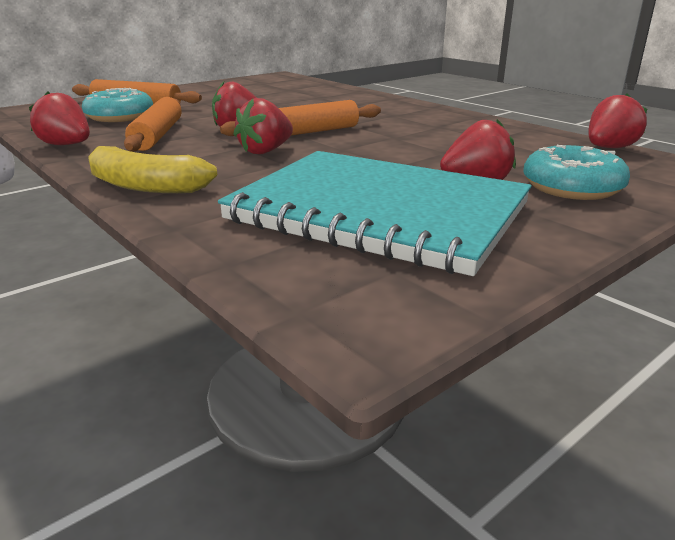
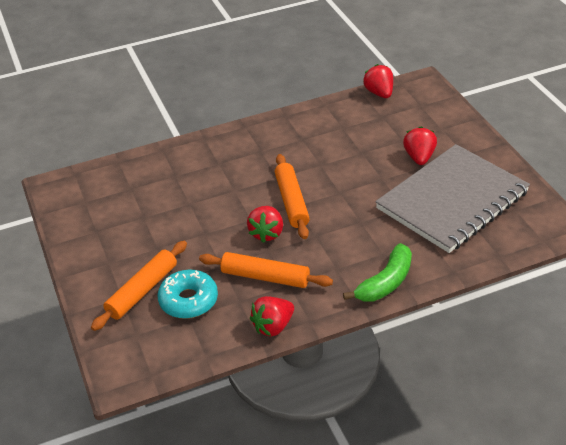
camera: 70 degrees left, 15 degrees up
yellow banana [88,146,217,193] -> green banana [343,243,412,302]
turquoise notebook [218,151,532,276] -> grey notebook [375,144,530,253]
red strawberry [234,98,293,154] -> none
turquoise donut [523,145,630,200] -> none

